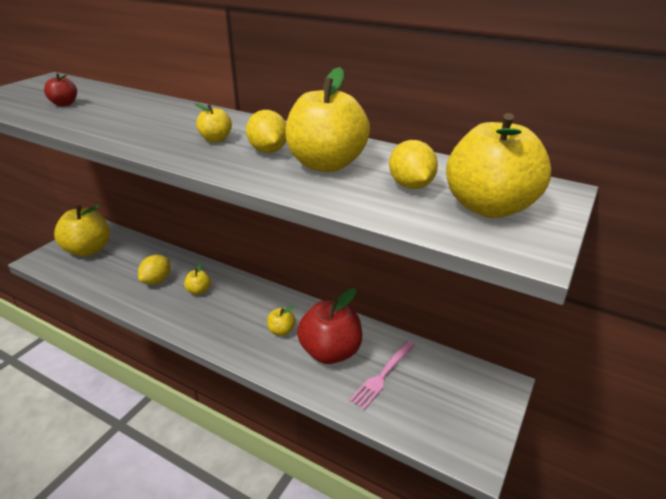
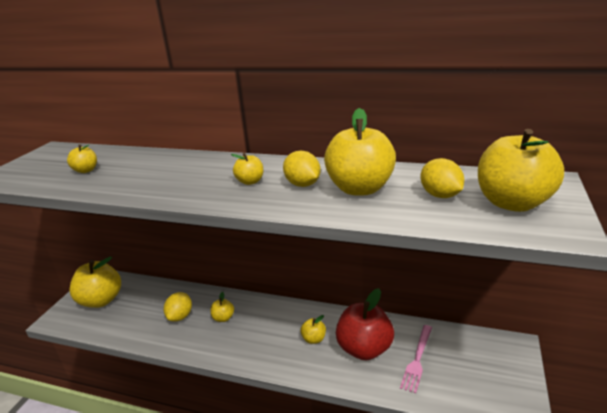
camera: 10 degrees left, 5 degrees down
red apple [44,73,77,106] -> yellow apple [67,144,97,173]

